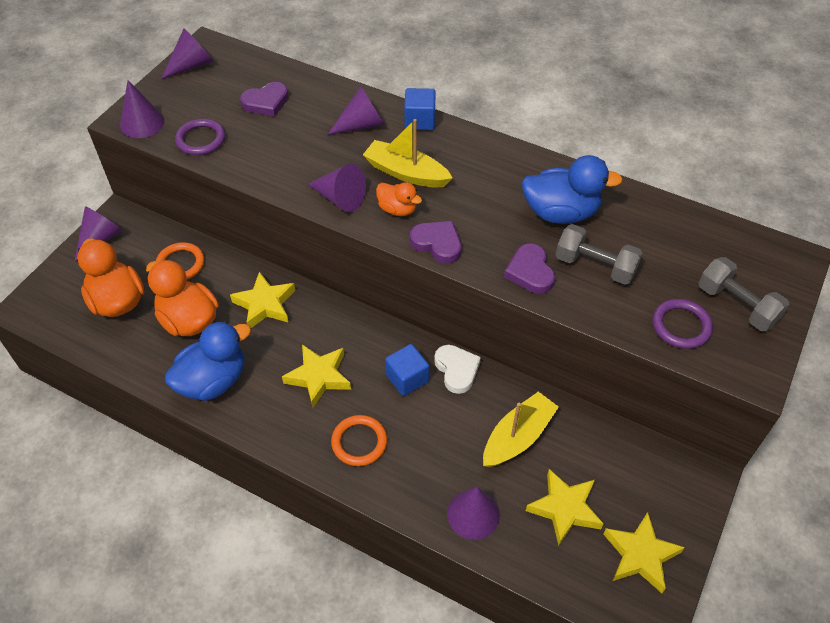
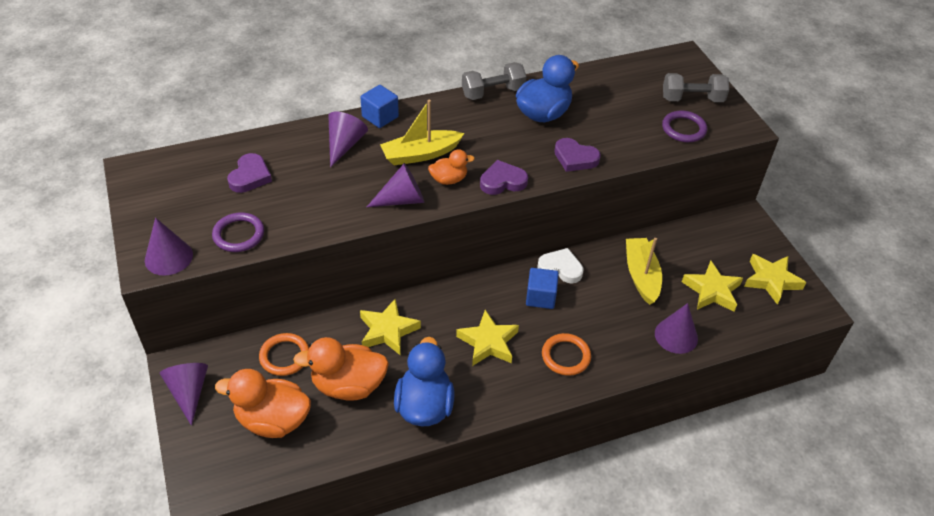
camera: 50 degrees left, 5 degrees down
purple cone [161,29,214,79] -> none
grey dumbbell [556,224,642,285] -> grey dumbbell moved to [462,62,526,100]

